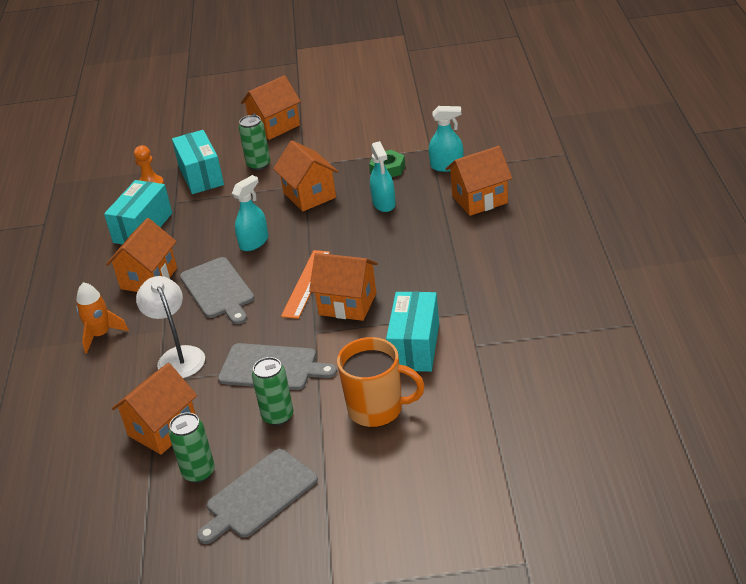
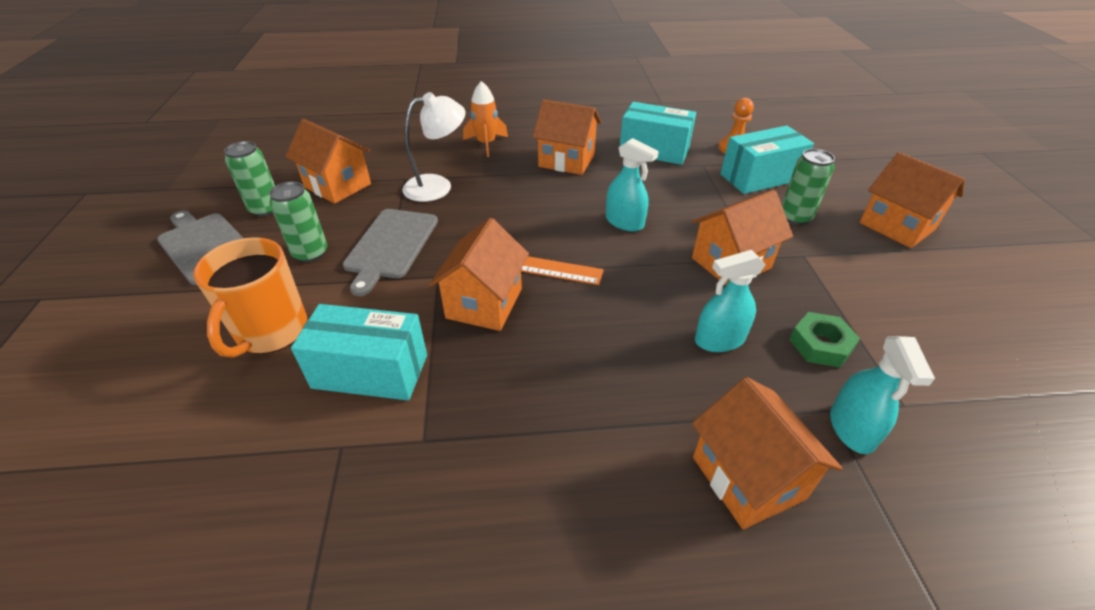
camera: 85 degrees right, 5 degrees up
grey cutting board [180,257,254,324] -> none

